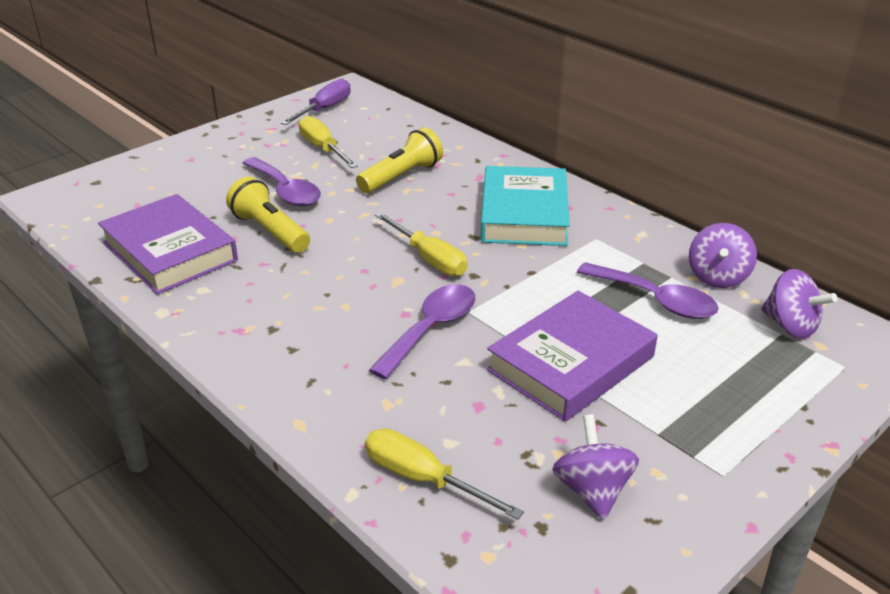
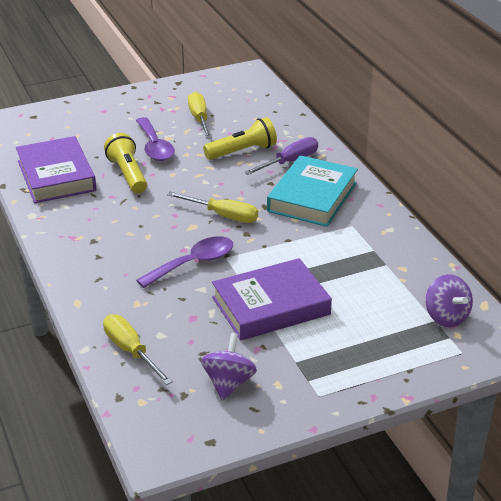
camera: 20 degrees right, 0 degrees up
purple screwdriver [281,78,350,125] -> purple screwdriver moved to [244,137,318,175]
yellow screwdriver [375,212,467,276] -> yellow screwdriver turned 45 degrees counterclockwise [167,192,258,223]
purple spoon [577,262,719,319] -> none
purple spinning top [689,223,757,288] -> none

